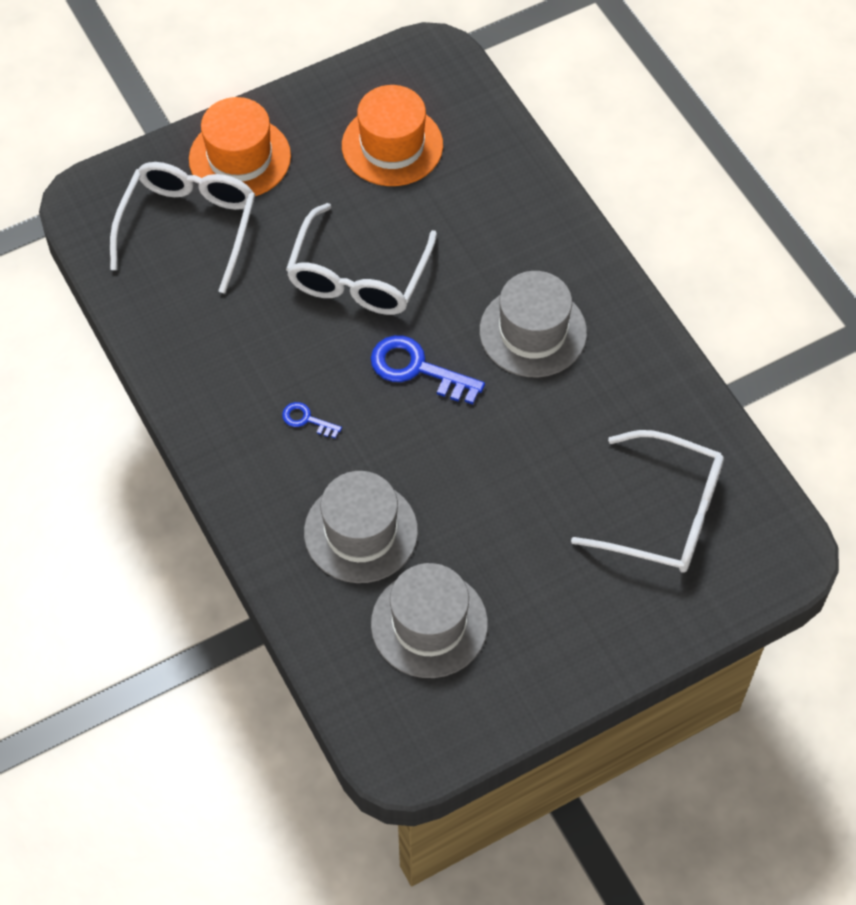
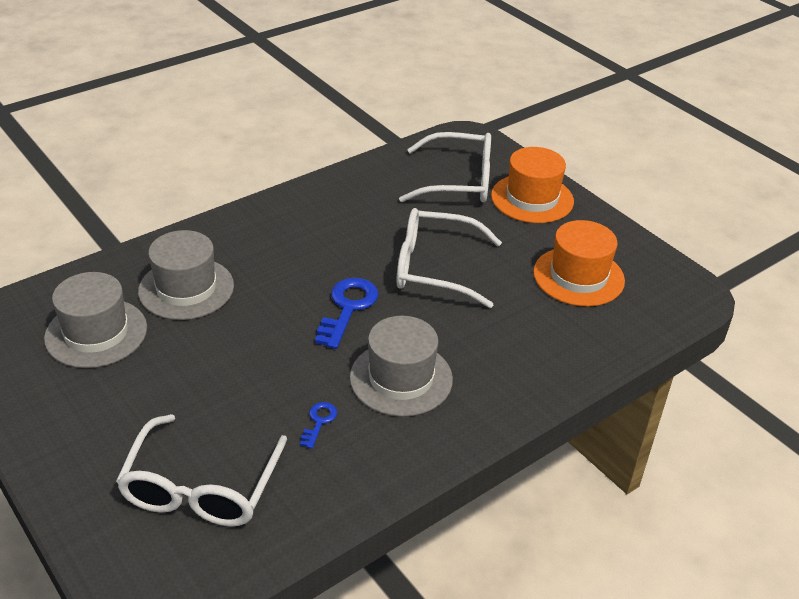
camera: 80 degrees right, 20 degrees down
blue key [282,402,342,439] -> blue key moved to [300,402,337,449]

